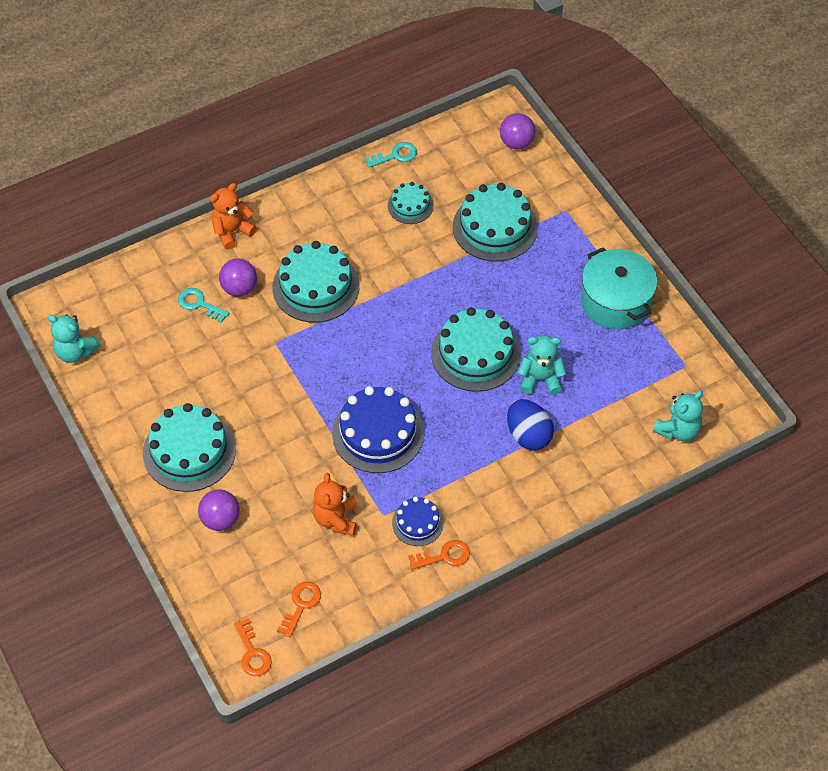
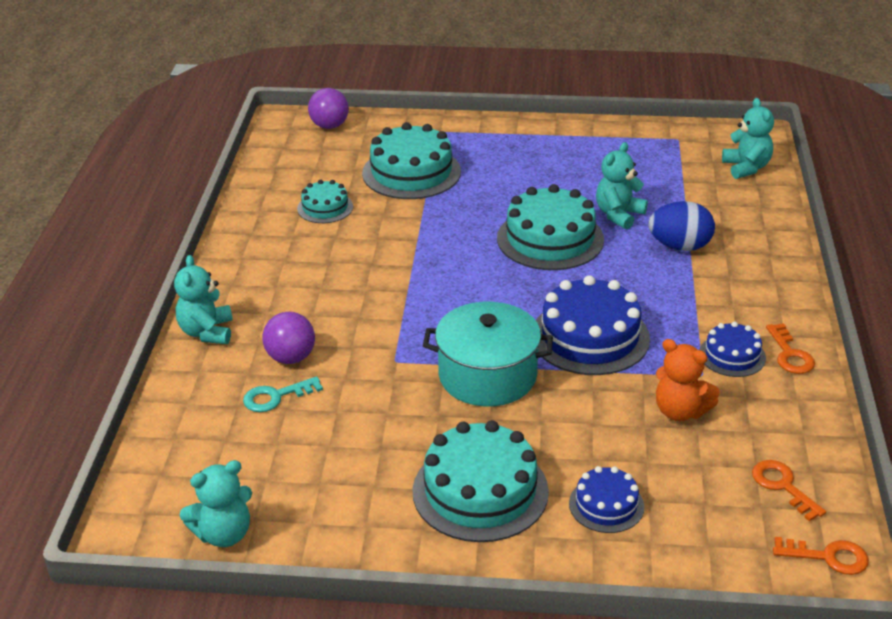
camera: 55 degrees left, 20 degrees down
purple ball [198,489,240,531] -> blue cake [569,466,644,533]
orange teddy bear [210,183,257,249] -> turquoise teddy bear [174,255,233,344]
turquoise cake [272,241,360,323] -> none
turquoise key [365,142,417,168] -> none
orange key [408,540,470,570] -> orange key turned 150 degrees clockwise [766,323,815,374]
turquoise pot [581,247,658,329] -> turquoise pot moved to [423,302,553,406]

